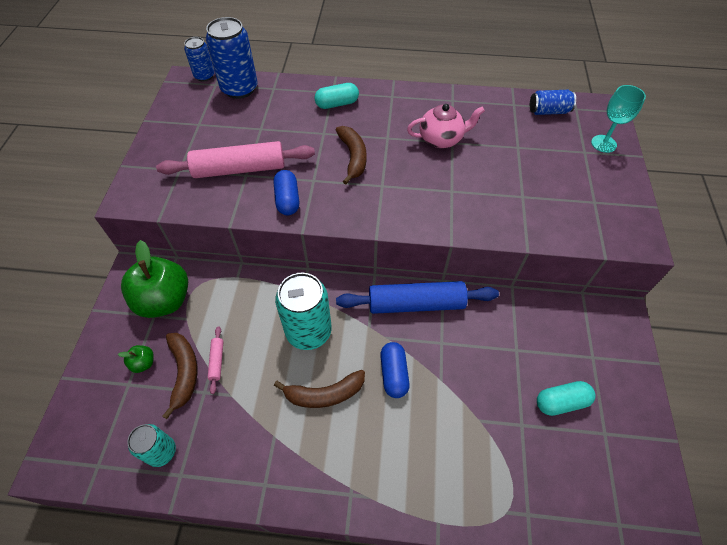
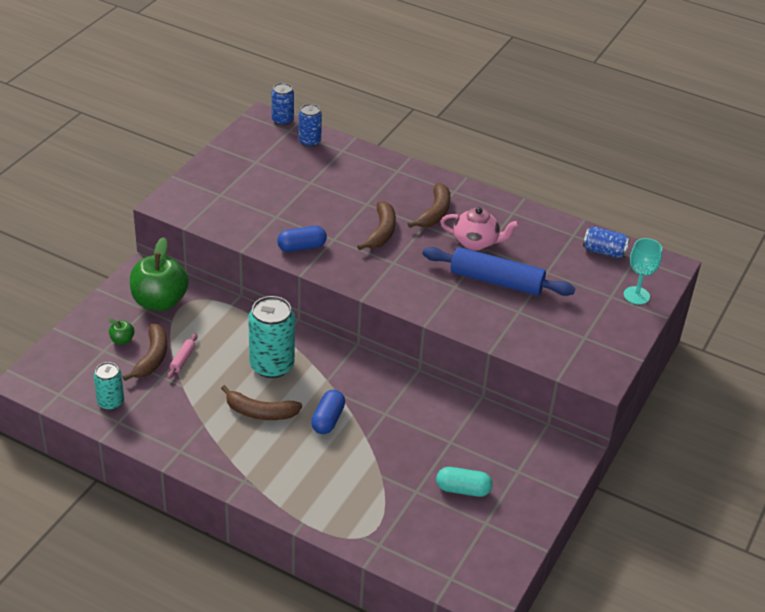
camera: 20 degrees right, 15 degrees down
pink rolling pin [156,141,315,178] -> none
blue can [206,17,258,99] -> blue can [299,104,322,147], size x0.58
blue capsule [274,170,299,215] -> blue capsule turned 60 degrees clockwise [277,226,327,252]
turquoise capsule [314,83,359,109] -> none
blue rolling pin [336,281,499,314] -> blue rolling pin moved to [423,247,575,296]
none -> brown banana [408,183,450,228]

